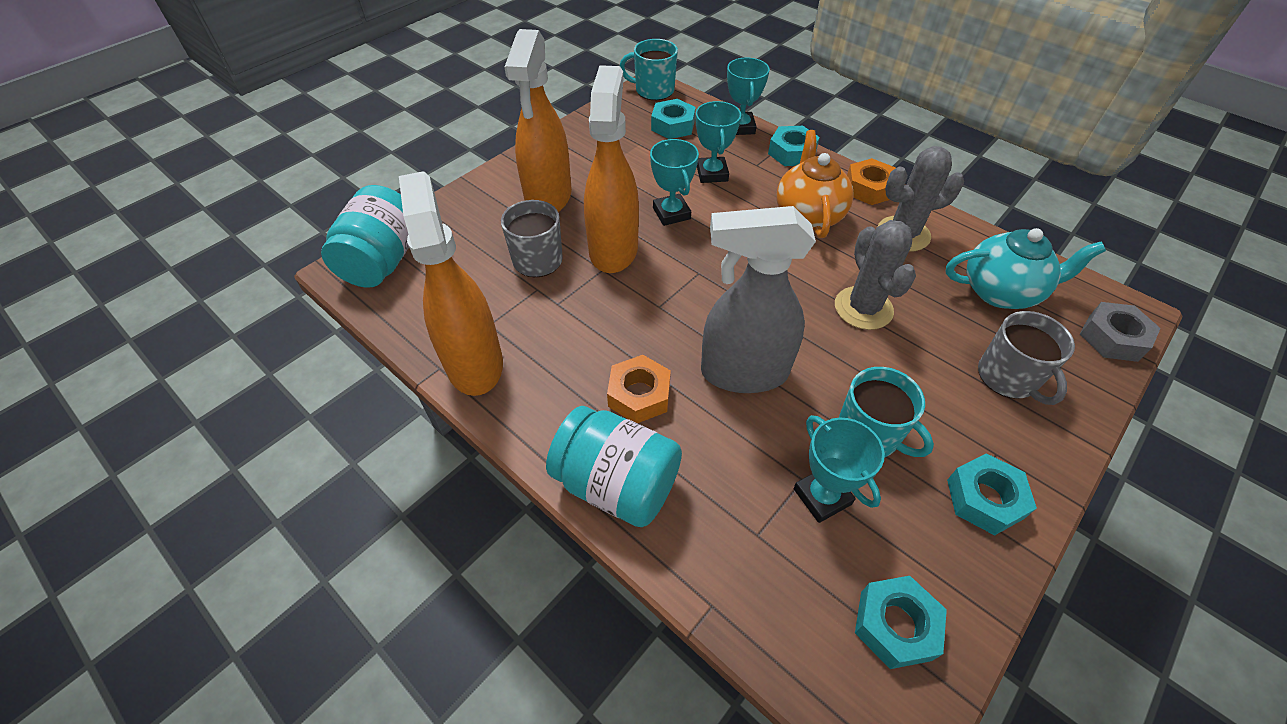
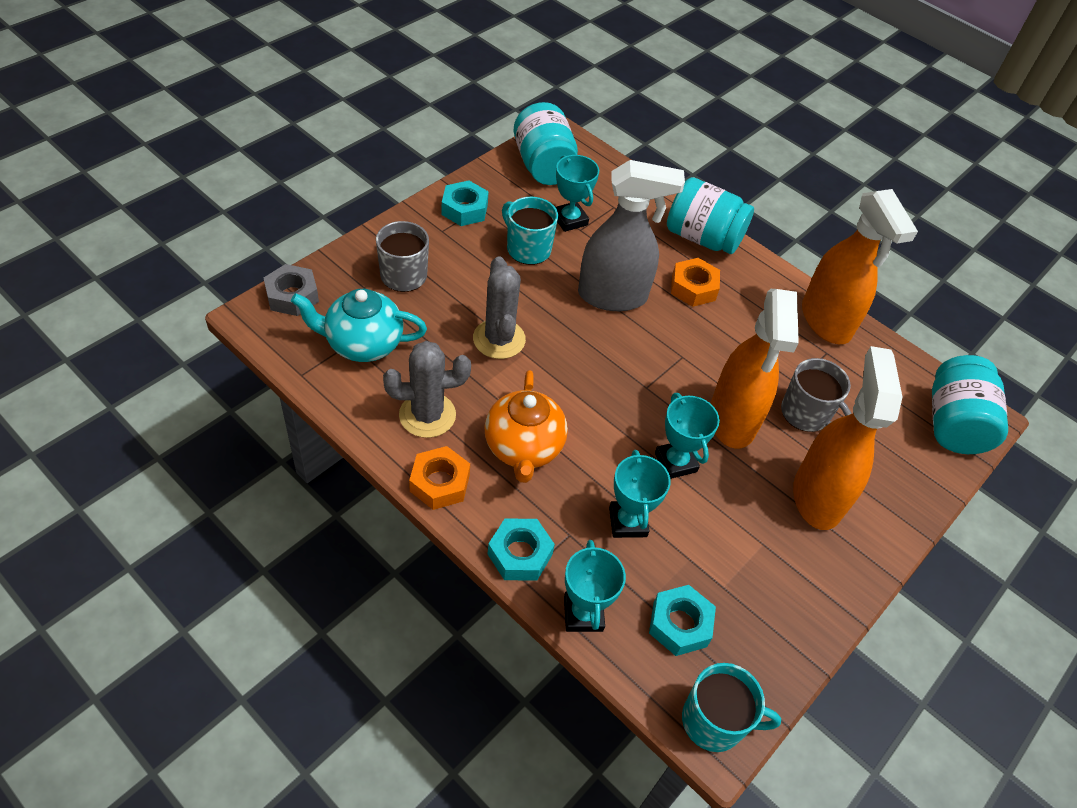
camera: 175 degrees right, 0 degrees up
turquoise nut [855,576,947,669] -> turquoise jar [514,102,578,185]

